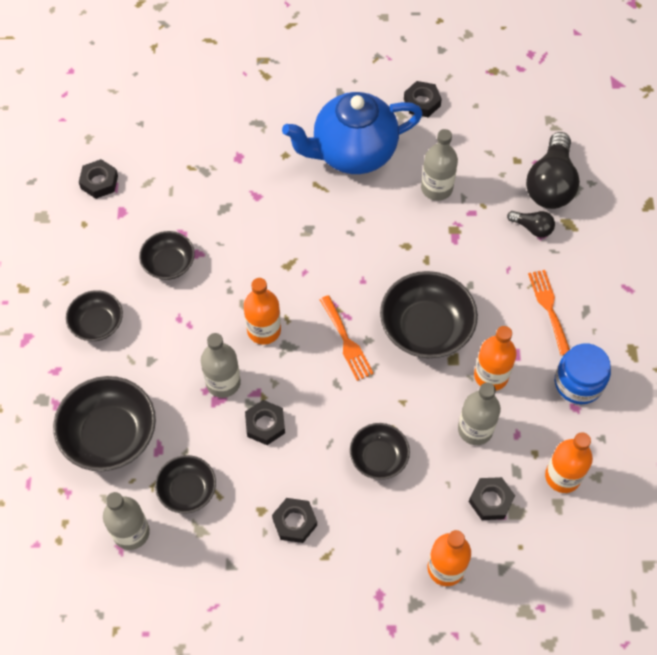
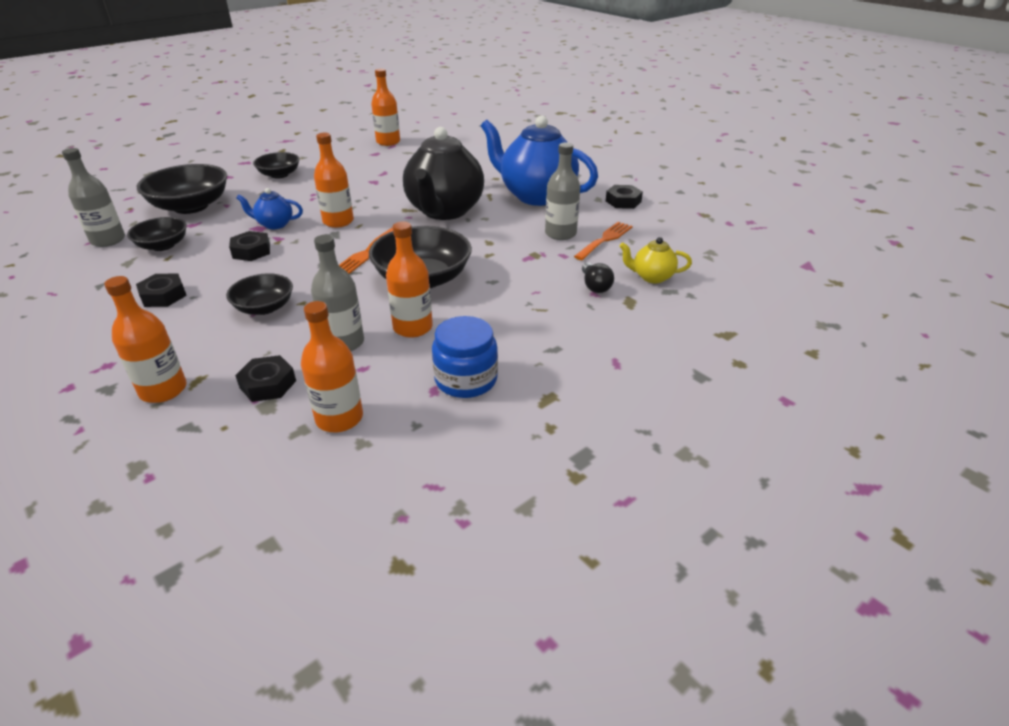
camera: 50 degrees right, 25 degrees down
black nut [79,159,118,199] -> orange bottle [371,69,400,146]
black bowl [139,231,195,280] -> none
grey bottle [201,333,241,398] -> blue teapot [236,188,303,229]
black light bulb [526,132,580,209] -> yellow teapot [619,237,692,283]
orange fork [528,270,570,356] -> orange fork moved to [574,222,633,260]
none -> black teapot [403,127,484,220]

